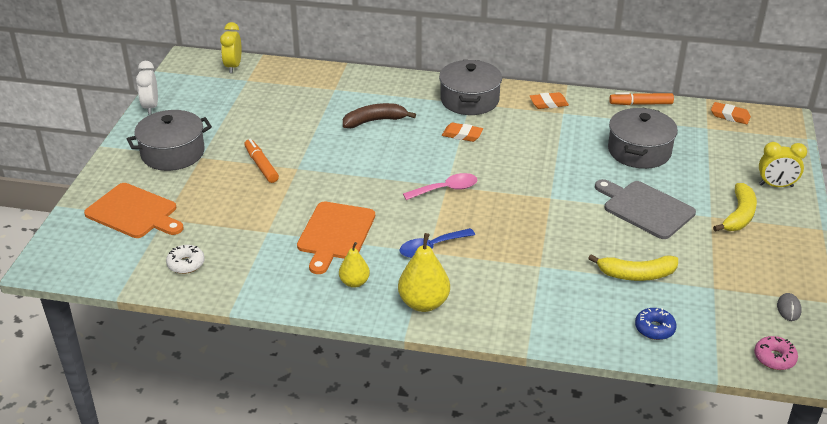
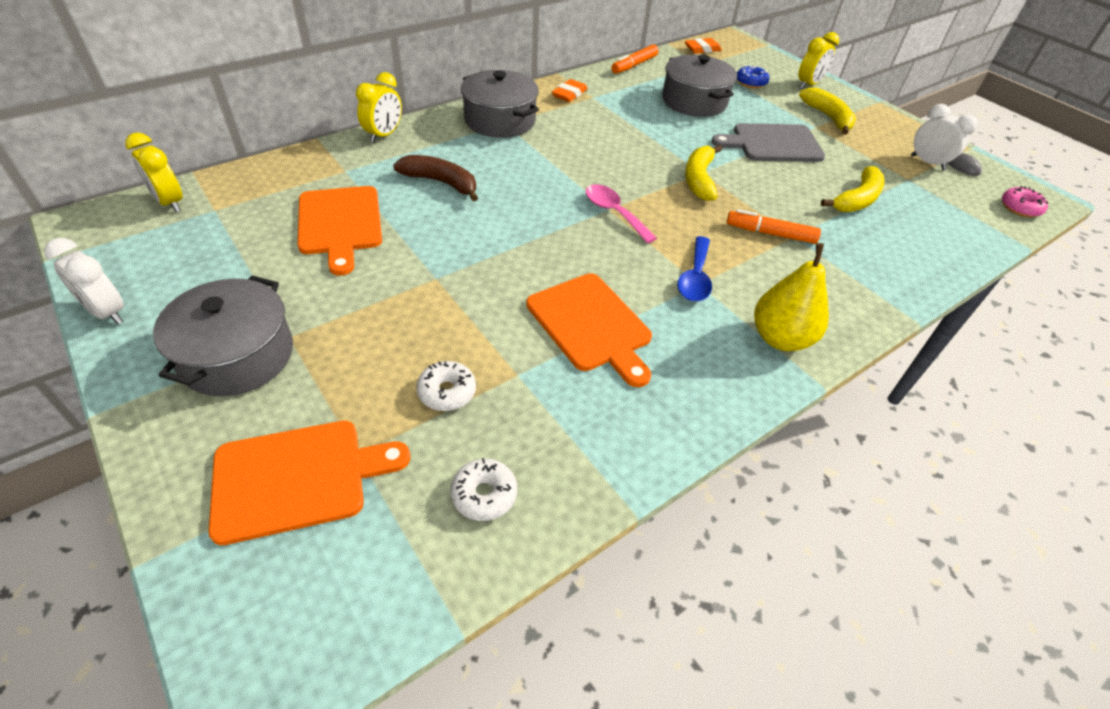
camera: 50 degrees left, 10 degrees up
orange marker [244,139,279,183] -> orange marker moved to [727,209,821,244]
yellow pear [339,242,370,288] -> none
brown banana [343,103,416,128] -> brown banana turned 90 degrees clockwise [393,155,478,201]
pink spoon [403,173,477,200] -> pink spoon turned 60 degrees counterclockwise [586,184,657,243]
orange eraser [442,123,483,142] -> none
blue donut [635,308,677,340] -> blue donut moved to [737,65,769,88]
none -> orange cutting board [298,186,382,275]
none -> yellow clock [356,72,402,143]
none -> white donut [417,361,476,411]
none -> yellow banana [685,145,722,201]
none -> white clock [911,104,977,171]

